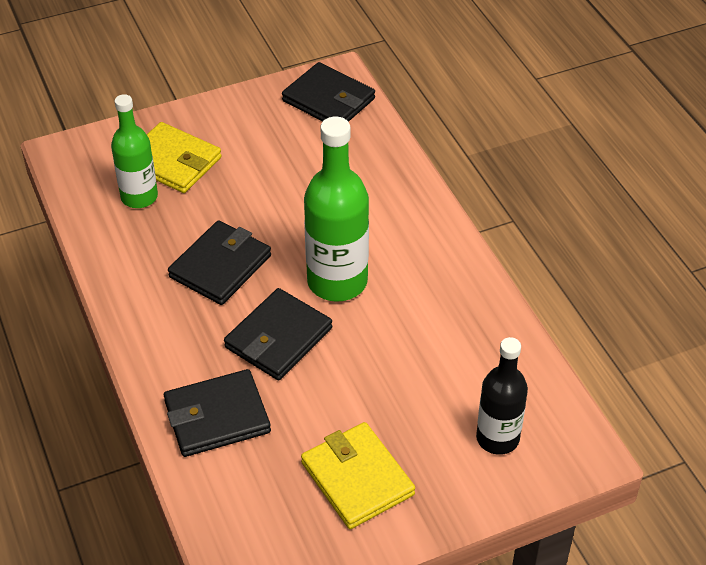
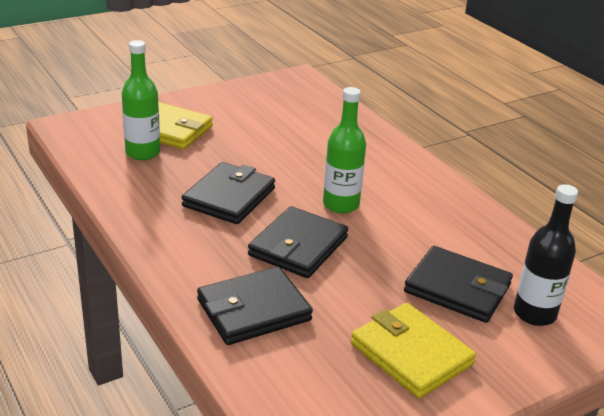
camera: 10 degrees left, 15 degrees down
black wallet [282,62,375,122] -> black wallet moved to [404,246,513,323]
green bottle [304,117,369,302] -> green bottle [323,87,366,213], size x0.65

